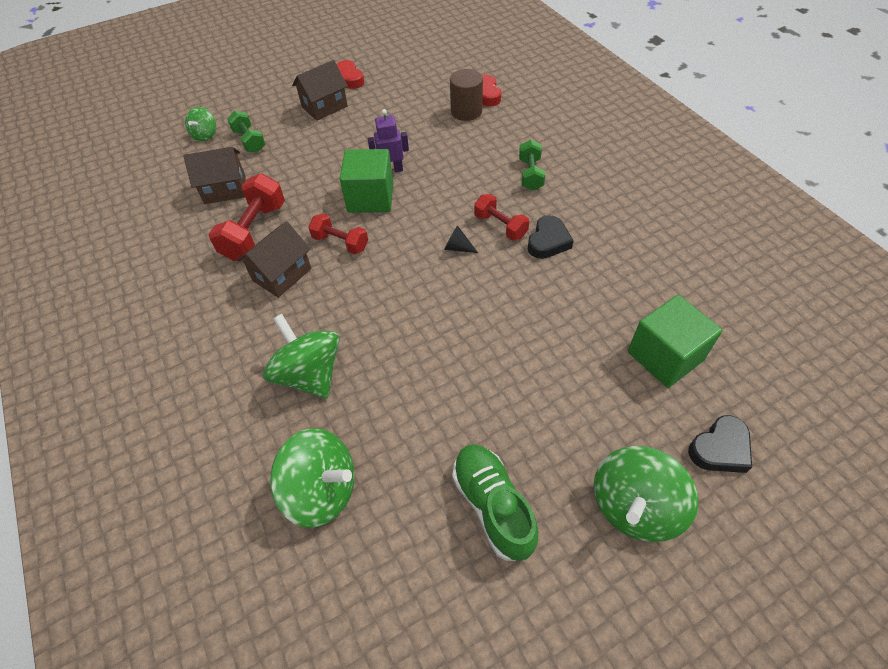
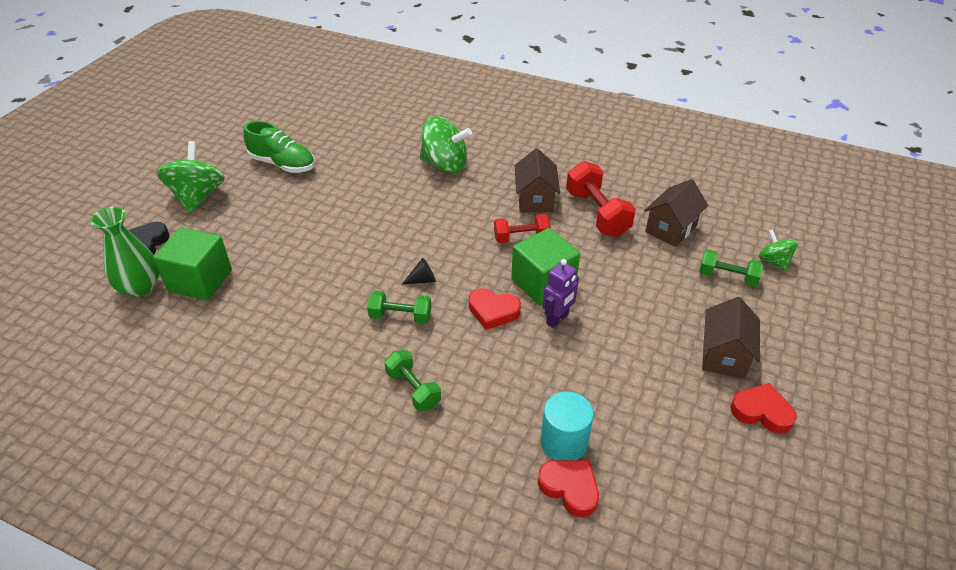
camera: 140 degrees right, 10 degrees down
green spinning top [270,428,355,528] -> none
brown cylinder [450,69,483,121] -> turquoise cylinder [541,392,594,460]
red dumbbell [474,194,529,240] -> green dumbbell [367,291,431,324]
black heart [528,215,574,259] -> none
none -> green vase [91,207,160,297]
none -> red heart [469,288,521,330]

